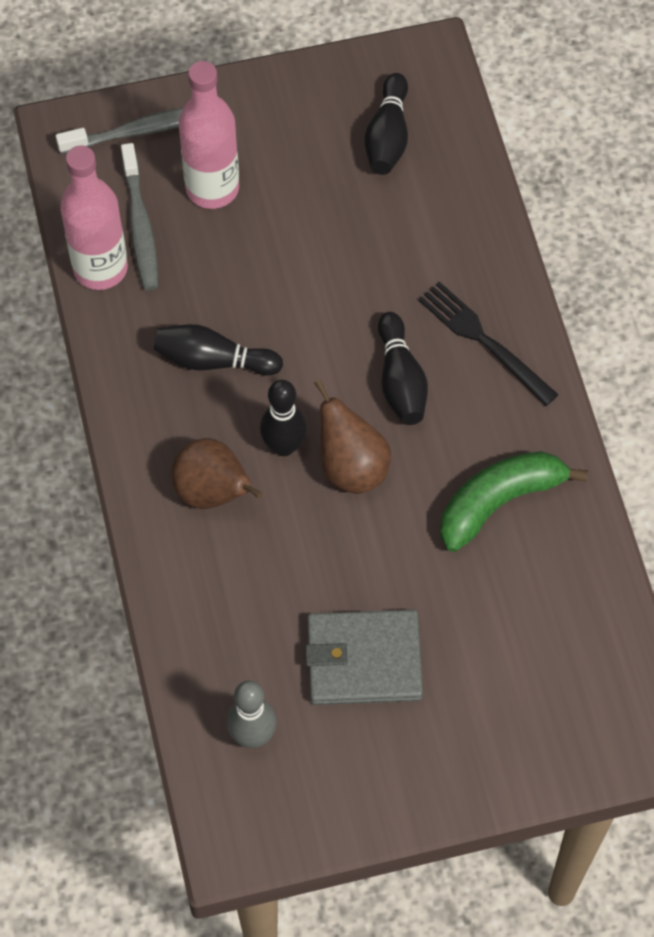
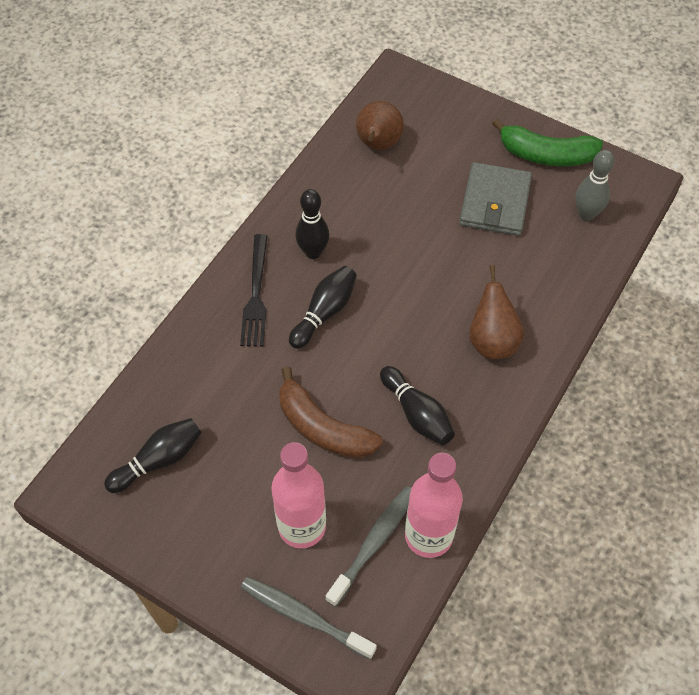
camera: 135 degrees left, 5 degrees down
black bowling pin [260,380,307,456] -> black bowling pin moved to [295,189,329,259]
grey wallet [305,610,423,705] -> grey wallet turned 60 degrees clockwise [459,162,532,236]
brown pear [314,379,391,494] -> brown pear moved to [356,101,404,150]
green banana [440,451,588,552] -> green banana moved to [492,118,603,166]
none -> brown banana [279,366,383,458]

